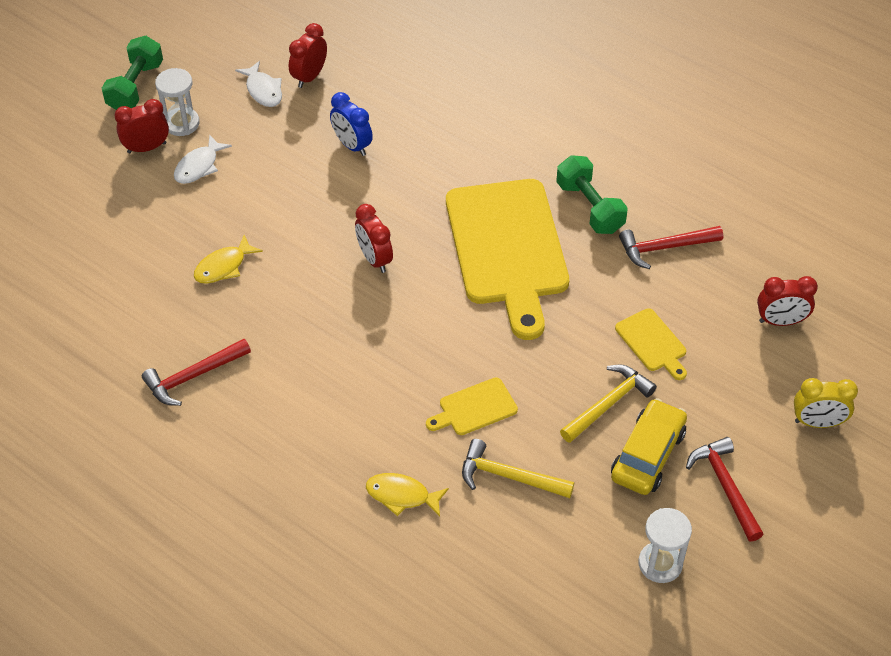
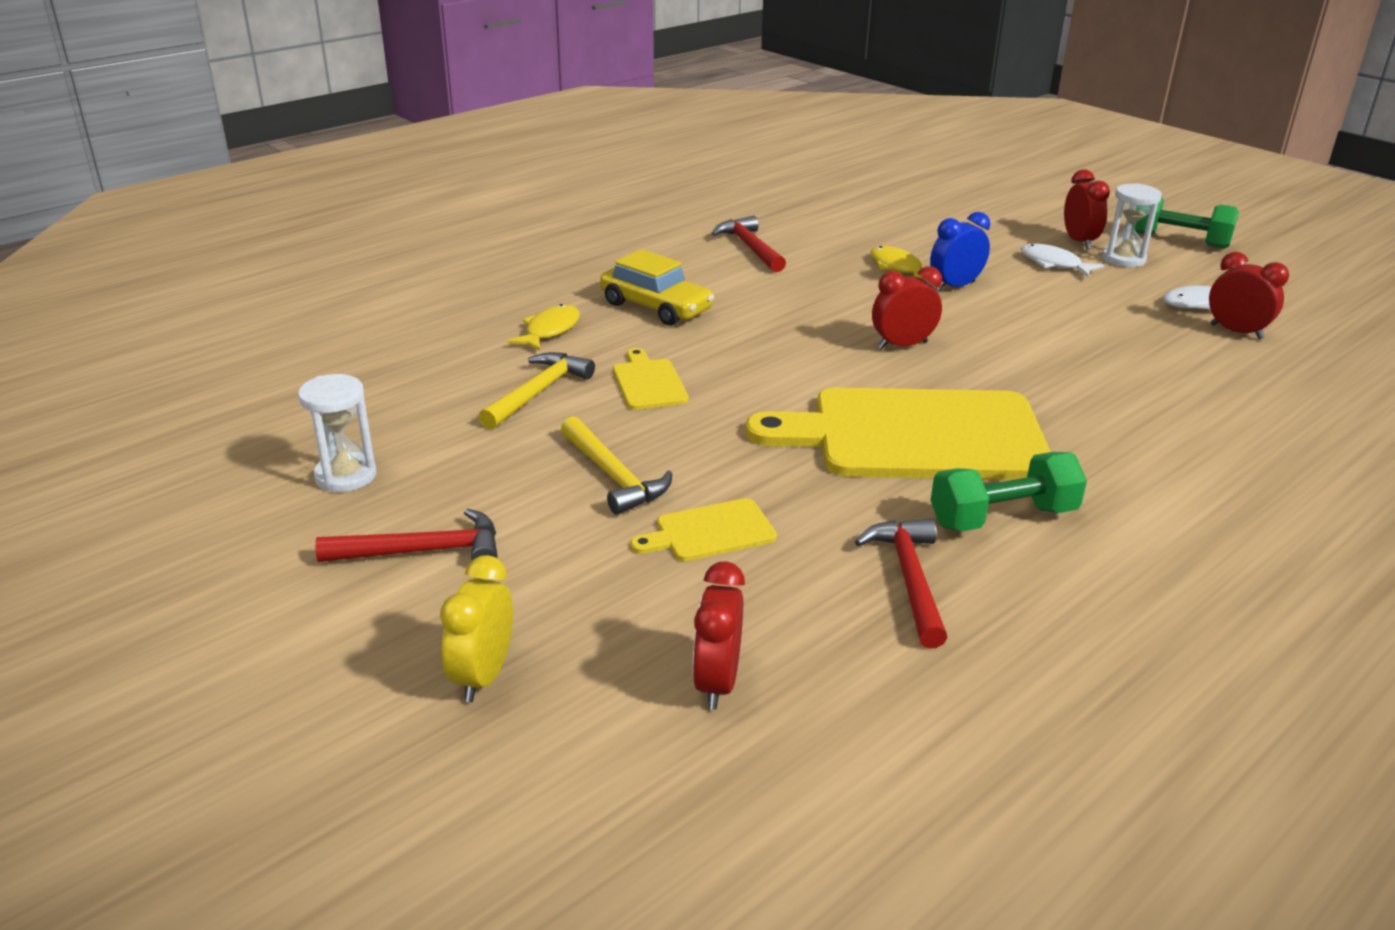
camera: 100 degrees right, 20 degrees down
blue clock [330,92,373,156] -> blue clock moved to [930,212,990,291]
yellow car [611,398,687,495] -> yellow car moved to [600,249,714,326]

